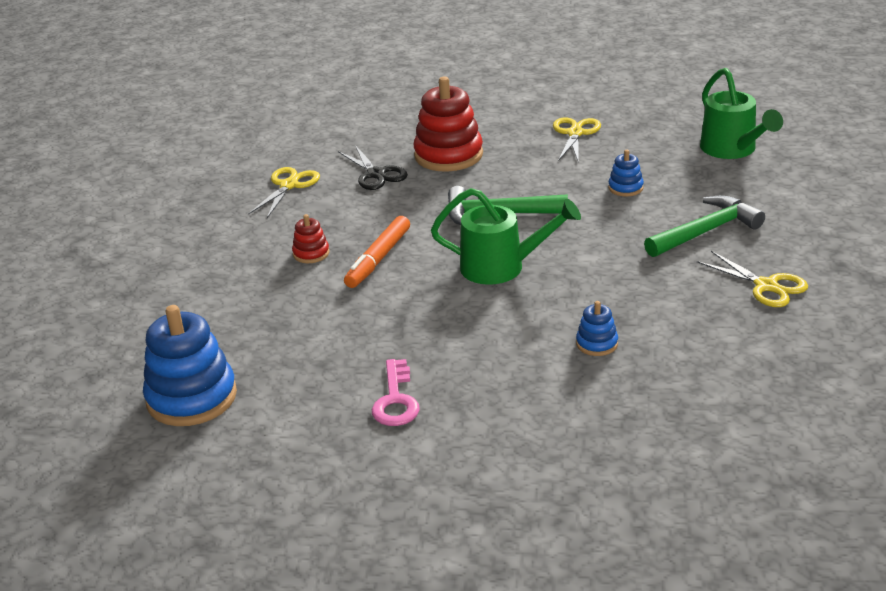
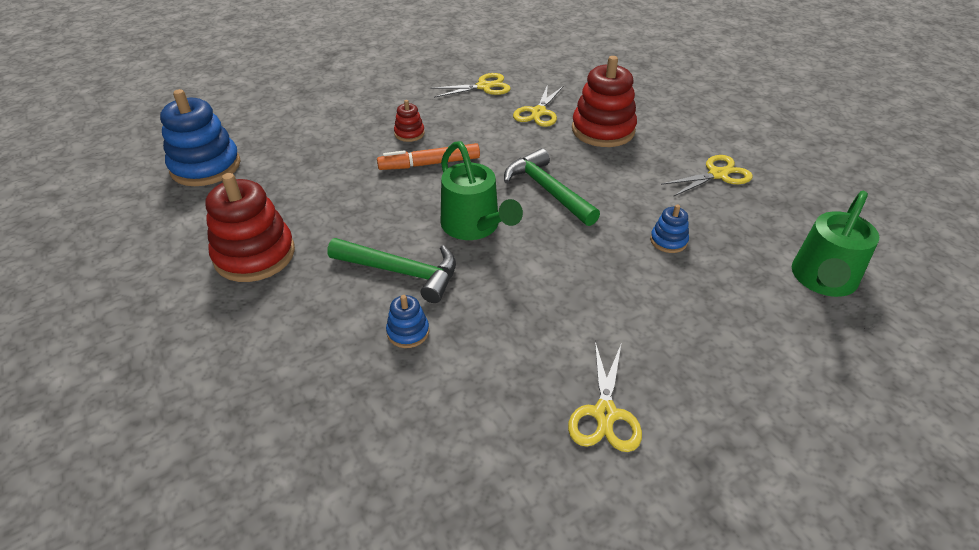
camera: 50 degrees right, 10 degrees up
black scissors [338,145,408,190] -> yellow scissors [513,84,563,127]
pink key [372,359,420,426] -> red stacking toy [205,173,295,282]
green hammer [644,196,765,257] -> green hammer moved to [327,238,456,303]

